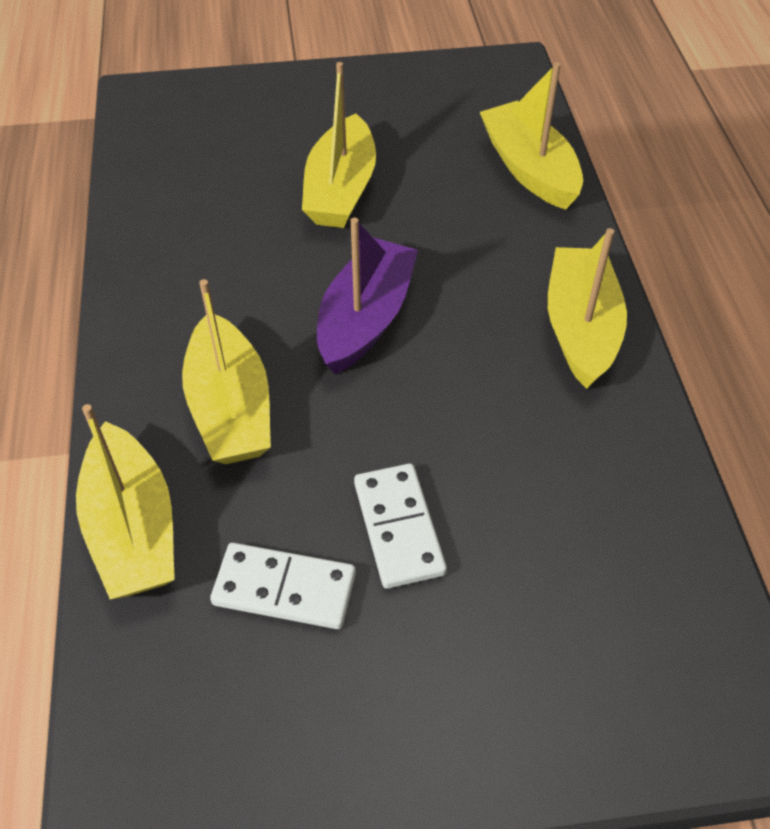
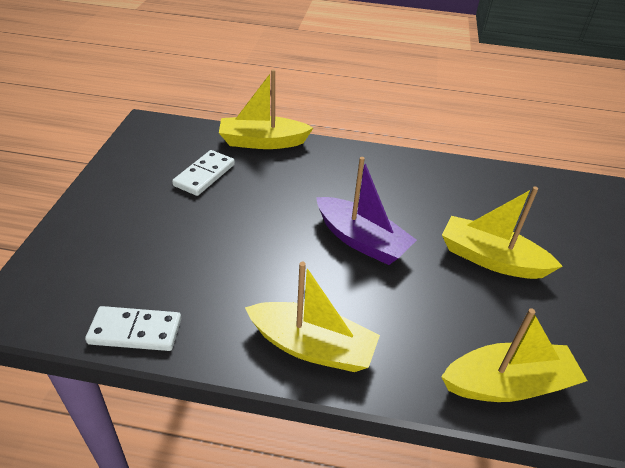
camera: 105 degrees right, 10 degrees down
yellow boat [182,279,271,464] -> none
white domino [354,464,447,589] -> white domino moved to [85,306,181,351]

